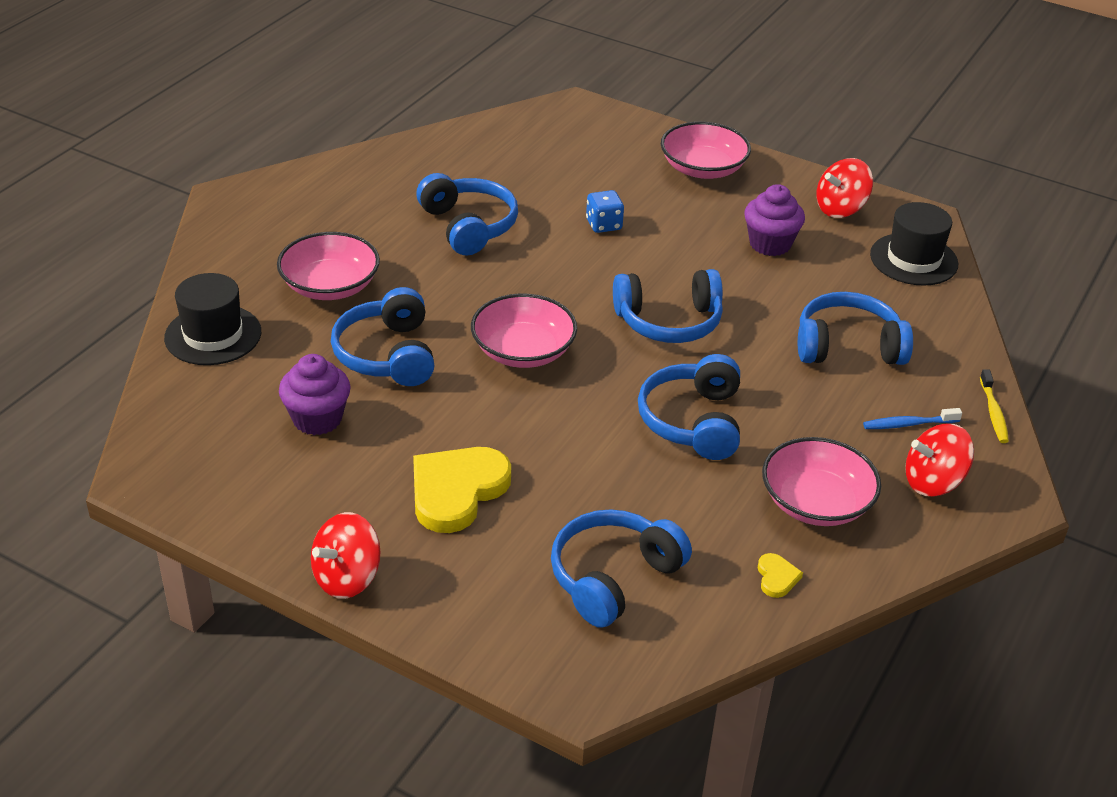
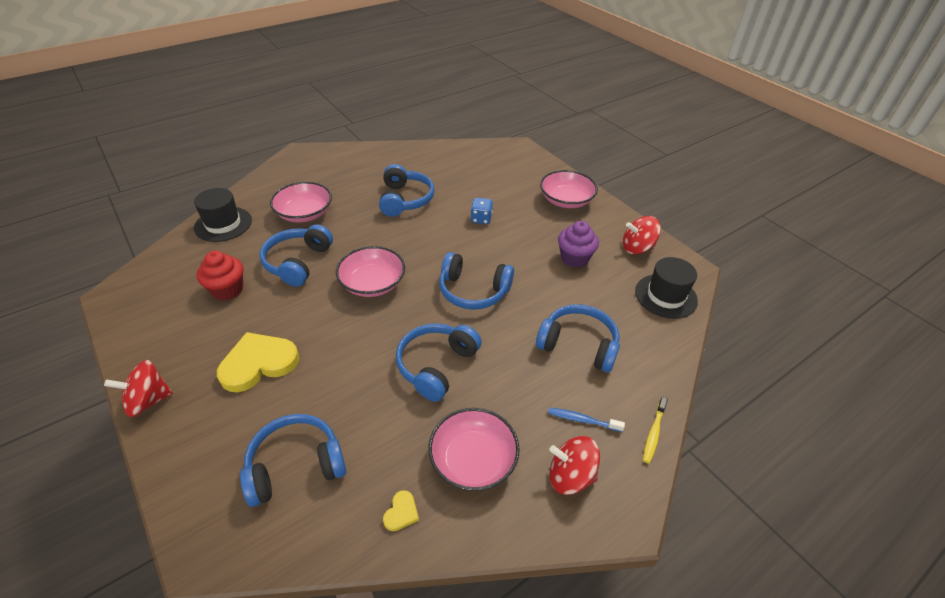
camera: 25 degrees right, 5 degrees up
purple cupcake [279,354,351,435] -> red cupcake [197,251,243,300]

